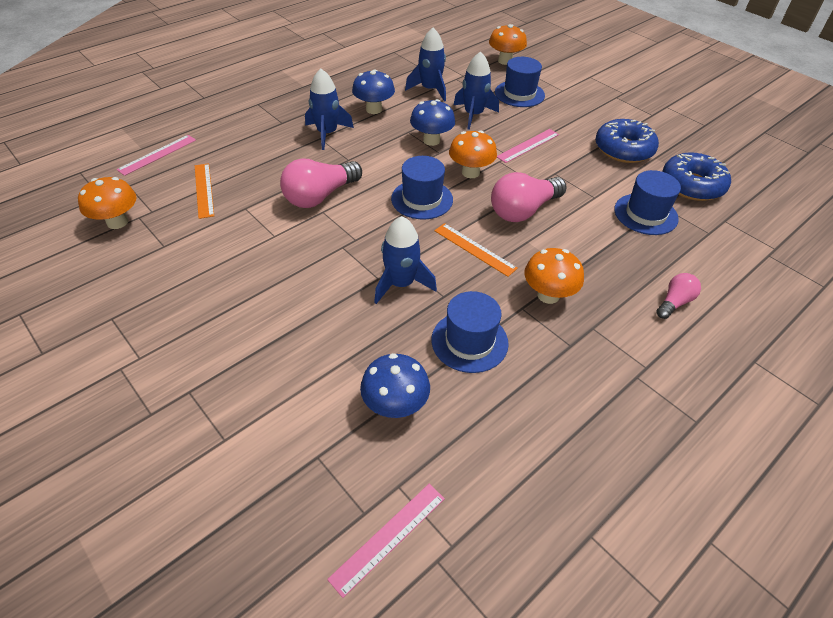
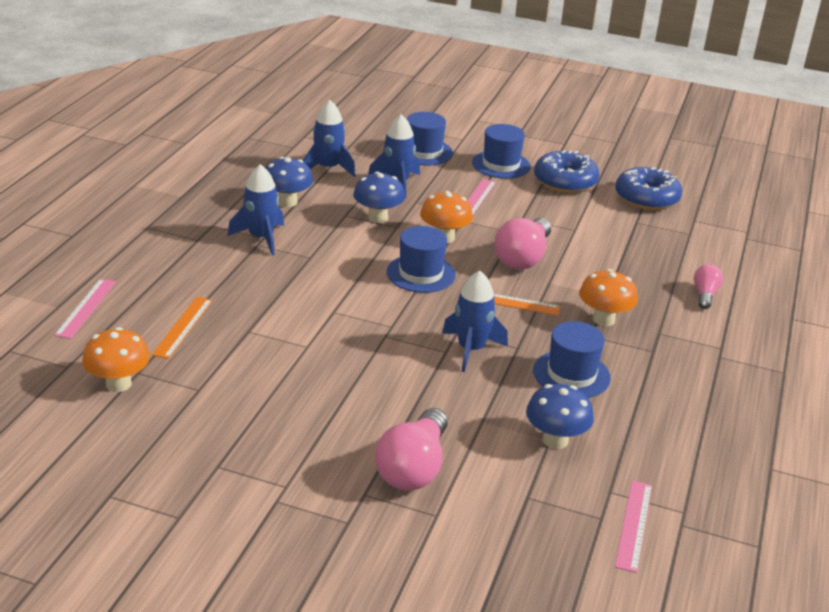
camera: 30 degrees left, 15 degrees down
orange ruler [195,163,214,219] -> orange ruler turned 60 degrees clockwise [152,297,213,359]
pink light bulb [280,158,362,208] -> pink light bulb moved to [375,408,448,491]
orange mushroom [489,24,527,65] -> none
blue hat [614,170,681,235] -> blue hat moved to [472,124,531,179]

